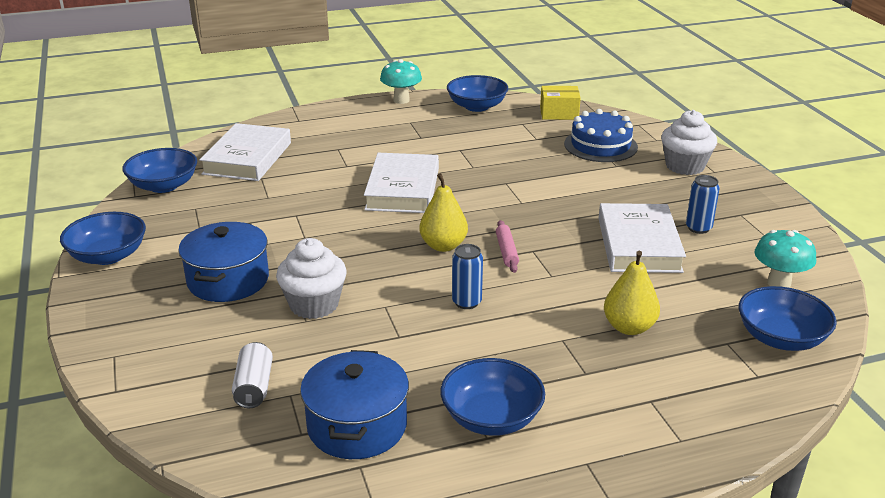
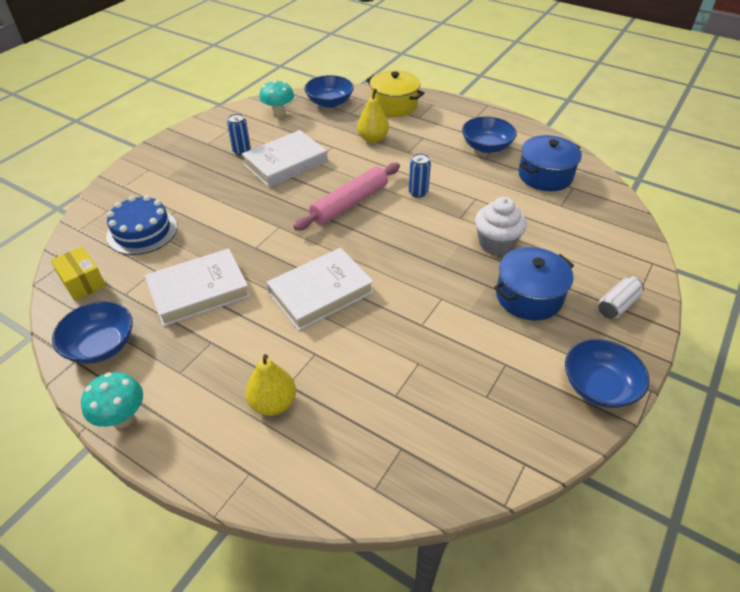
camera: 130 degrees left, 15 degrees up
blue bowl [123,148,197,193] -> none
white book [199,123,291,181] -> white book moved to [145,248,250,327]
white can [232,342,273,408] -> white can moved to [599,276,644,319]
yellow pear [419,173,468,252] -> yellow pear moved to [246,354,296,416]
pink rolling pin [496,220,519,273] -> pink rolling pin [293,163,400,231], size x2.04
white cupcake [661,110,717,175] -> none
none -> yellow pot [366,70,425,117]

